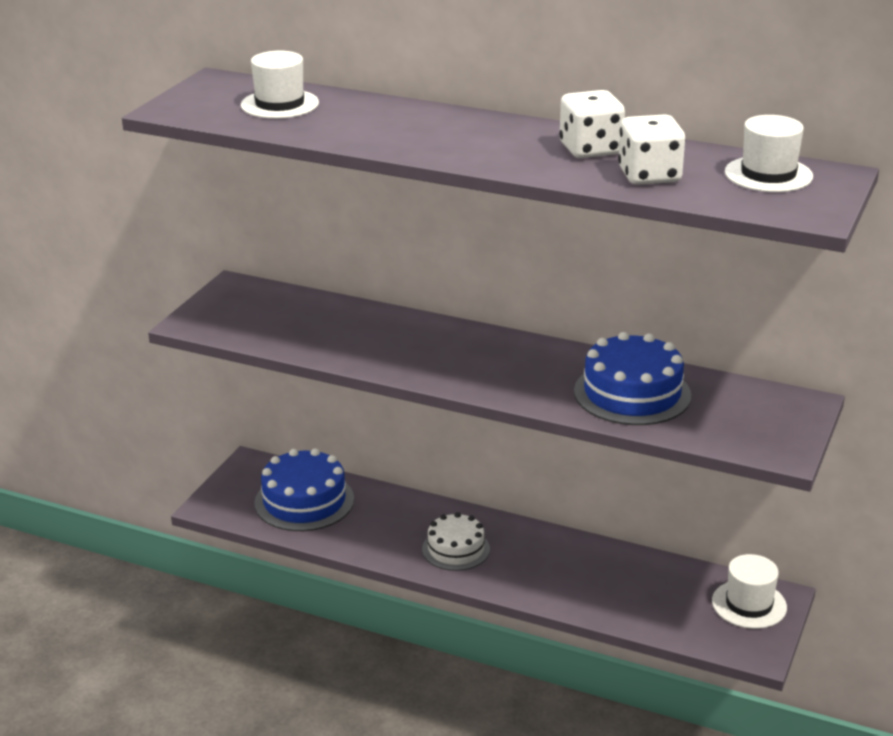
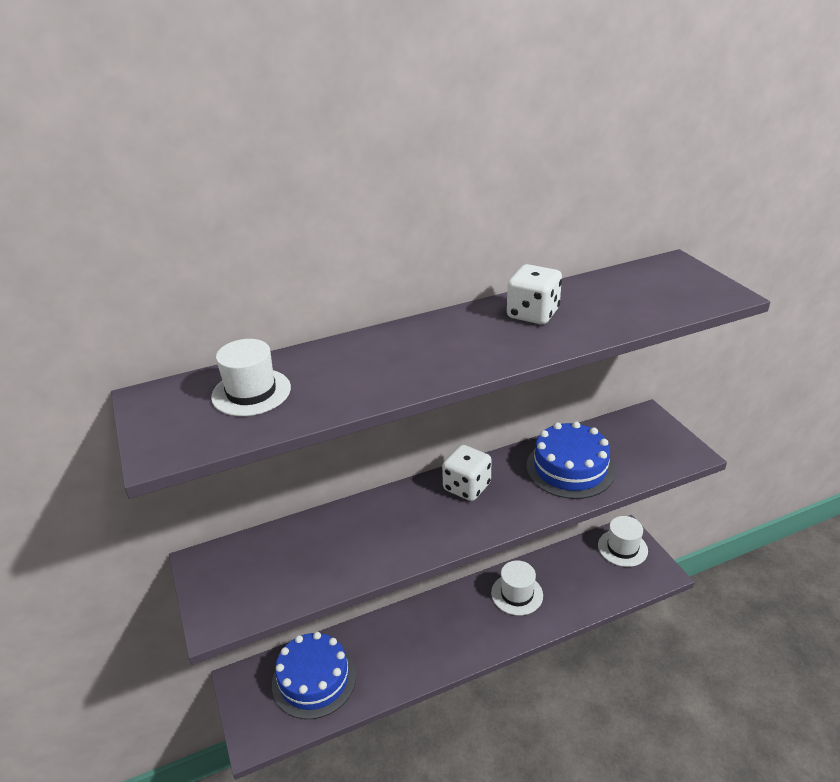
camera: 45 degrees left, 5 degrees up
white cake [422,512,490,571] -> none
white dice [618,114,685,185] -> white dice moved to [442,445,492,501]
white hat [725,115,813,192] -> white hat moved to [491,560,543,616]

